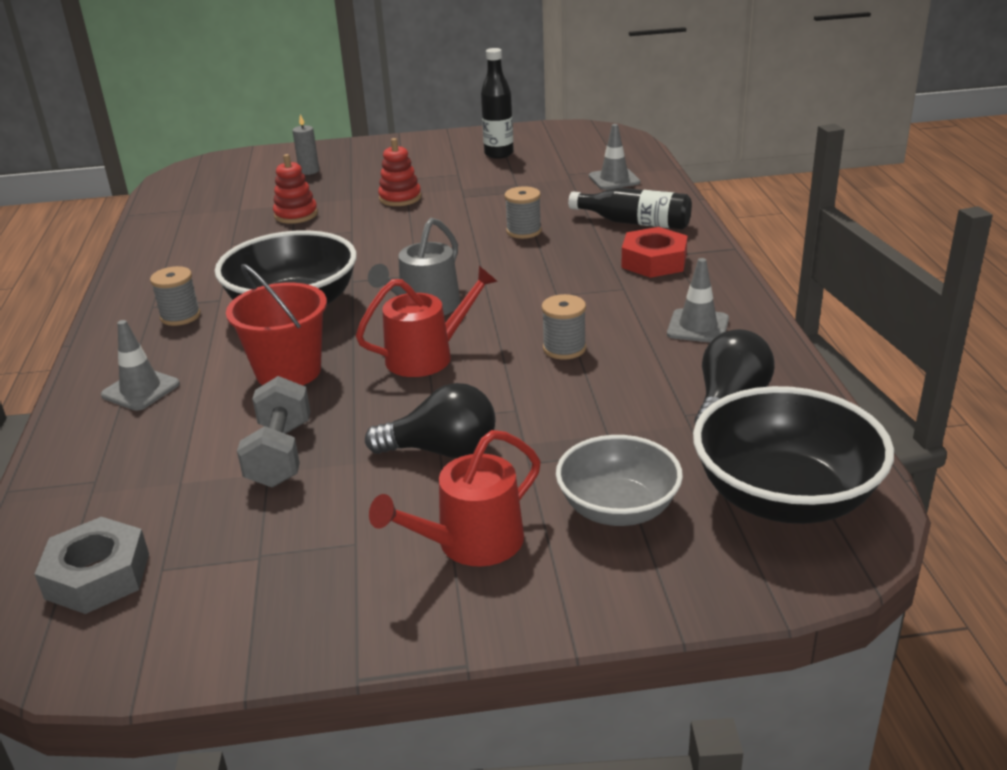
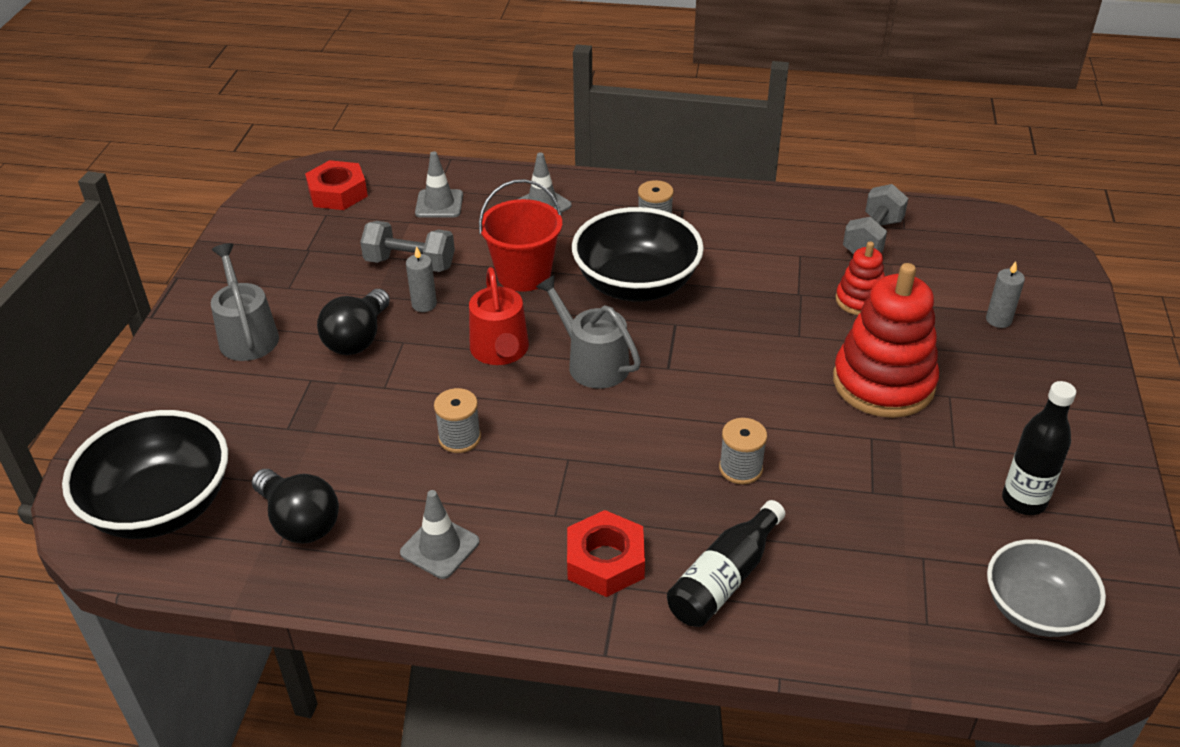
camera: 105 degrees right, 10 degrees up
grey nut [35,517,149,614] -> red nut [305,160,368,210]
red watering can [369,430,541,567] -> grey watering can [211,243,279,361]
red stacking toy [378,138,421,206] -> red stacking toy [833,263,939,418], size x1.91
grey bowl [556,435,683,526] -> grey bowl moved to [987,539,1106,637]
grey traffic cone [589,124,640,190] -> grey traffic cone moved to [415,151,463,218]
none -> grey candle [406,246,437,312]
none -> grey dumbbell [843,184,908,254]

